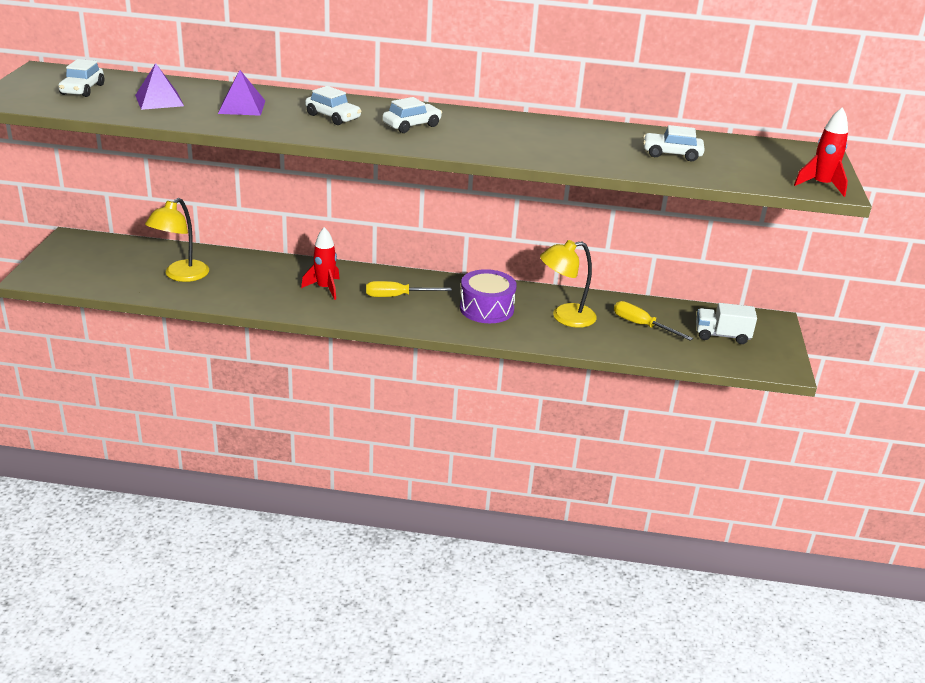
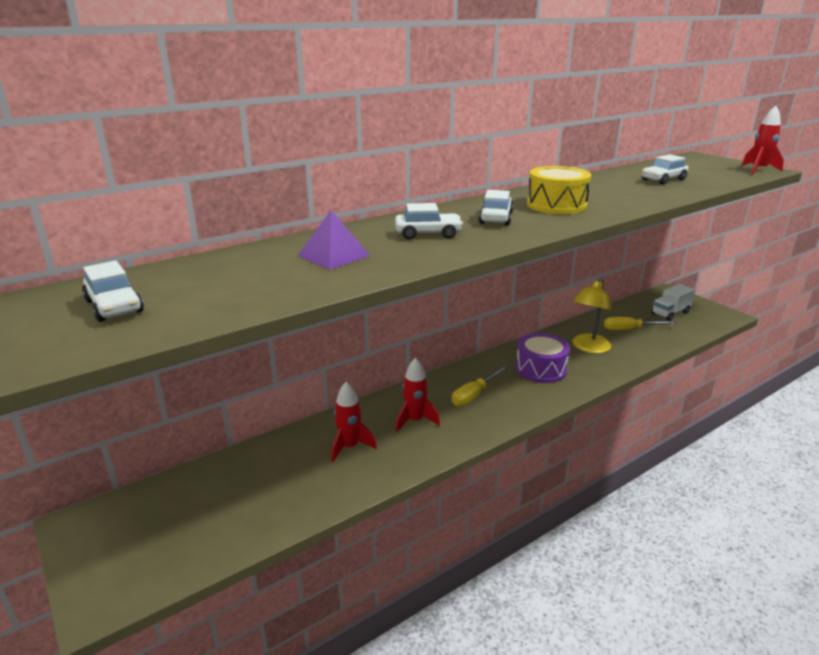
camera: 40 degrees left, 5 degrees down
purple pyramid [135,63,184,110] -> none
yellow lamp [145,198,209,282] -> none
none -> red rocket [331,382,377,462]
none -> yellow drum [527,166,591,214]

